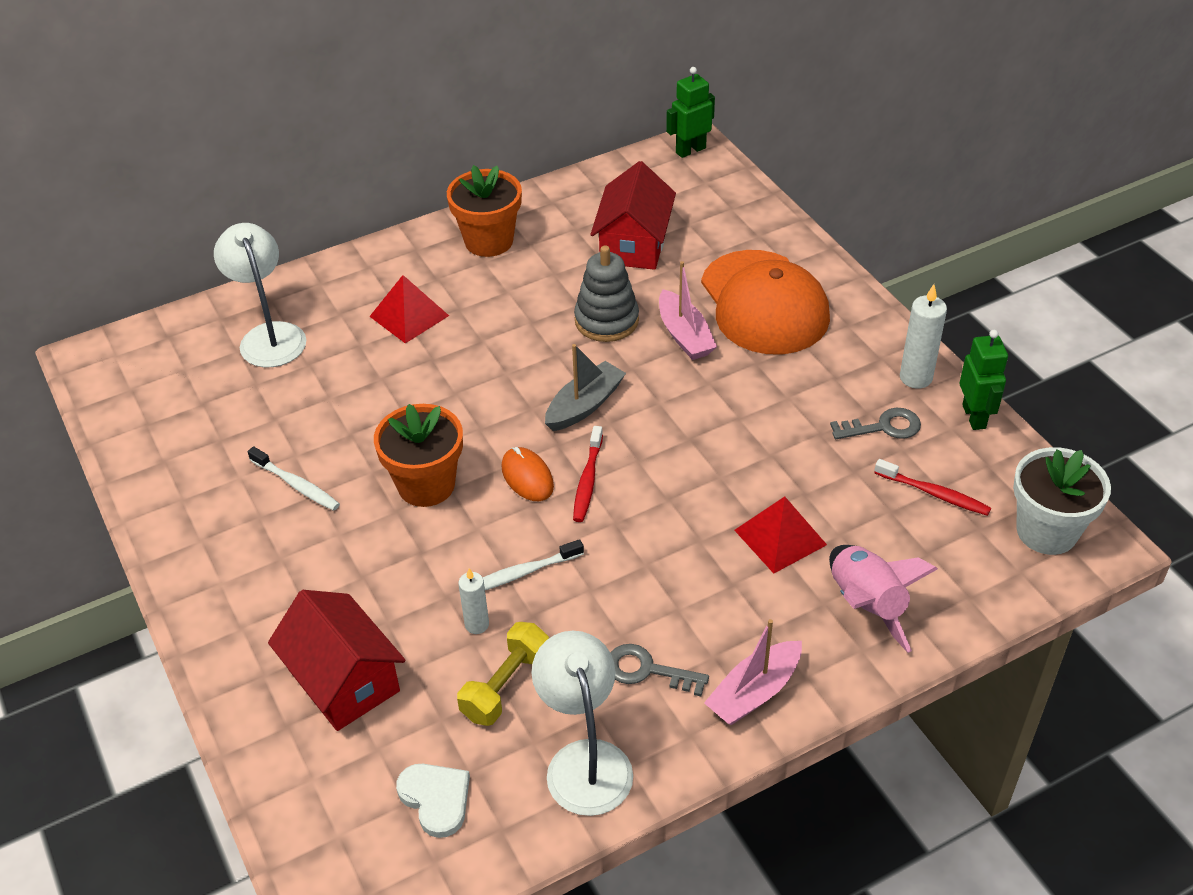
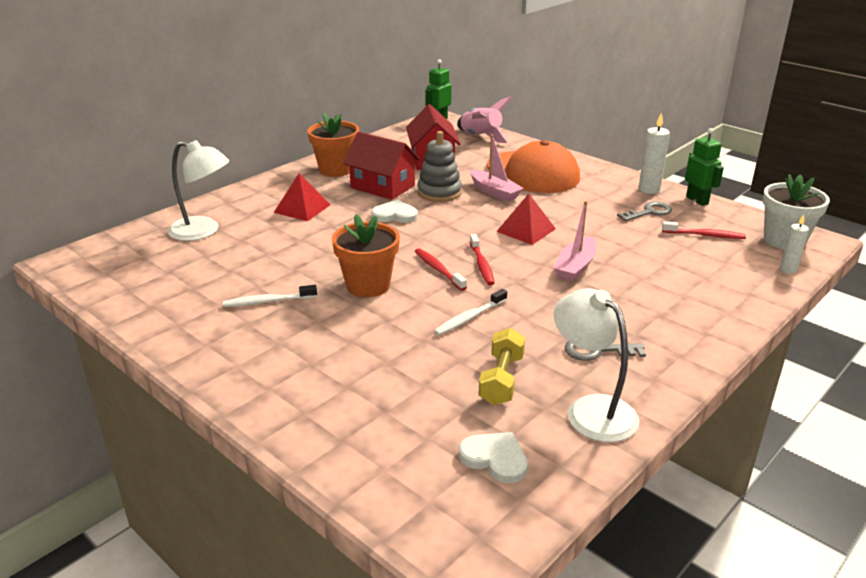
camera: 20 degrees left, 15 degrees down
white lamp [214,223,306,367] -> white lamp turned 150 degrees clockwise [168,140,230,241]
white toothbrush [248,446,340,511] -> white toothbrush turned 150 degrees clockwise [223,285,317,307]
red house [268,590,405,731] -> red house moved to [343,132,420,200]
white candle [458,568,489,634] -> white candle moved to [780,214,809,274]
orange mouse [502,447,554,501] -> red toothbrush [415,248,467,291]
grey boat [545,344,626,431] -> none
pink boat [704,619,802,725] -> pink boat moved to [554,201,597,282]
red pyramid [734,497,827,573] -> red pyramid moved to [496,194,556,245]
pink rocket [829,545,938,653] -> pink rocket moved to [457,96,512,143]
none -> white heart [371,200,418,223]

